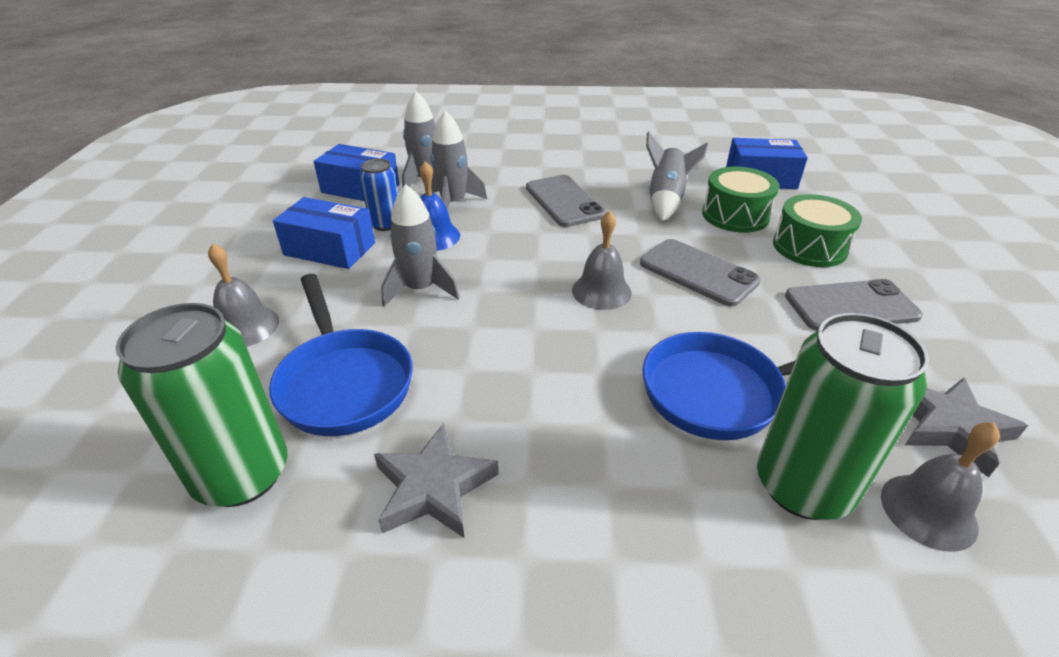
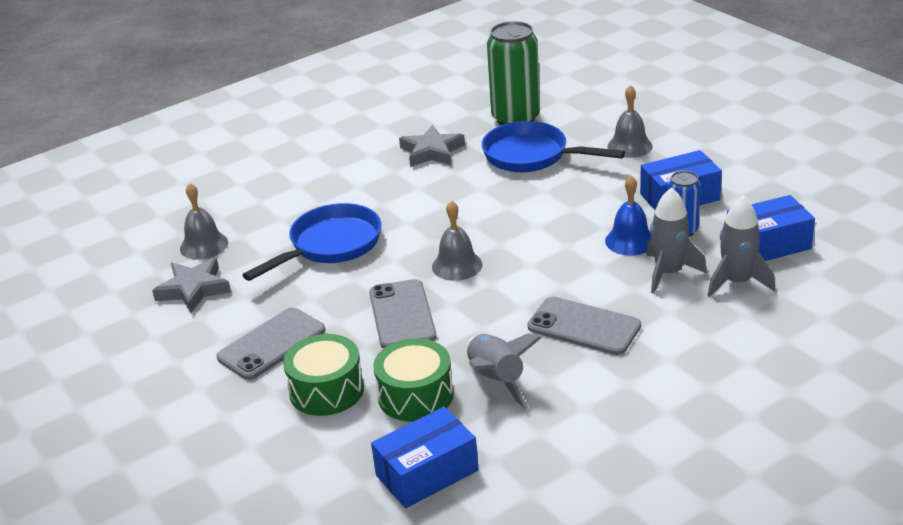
camera: 145 degrees right, 5 degrees down
grey rocket [381,184,460,306] -> none
grey phone [640,239,761,307] -> grey phone turned 75 degrees clockwise [369,279,437,349]
green can [757,313,929,520] -> none

